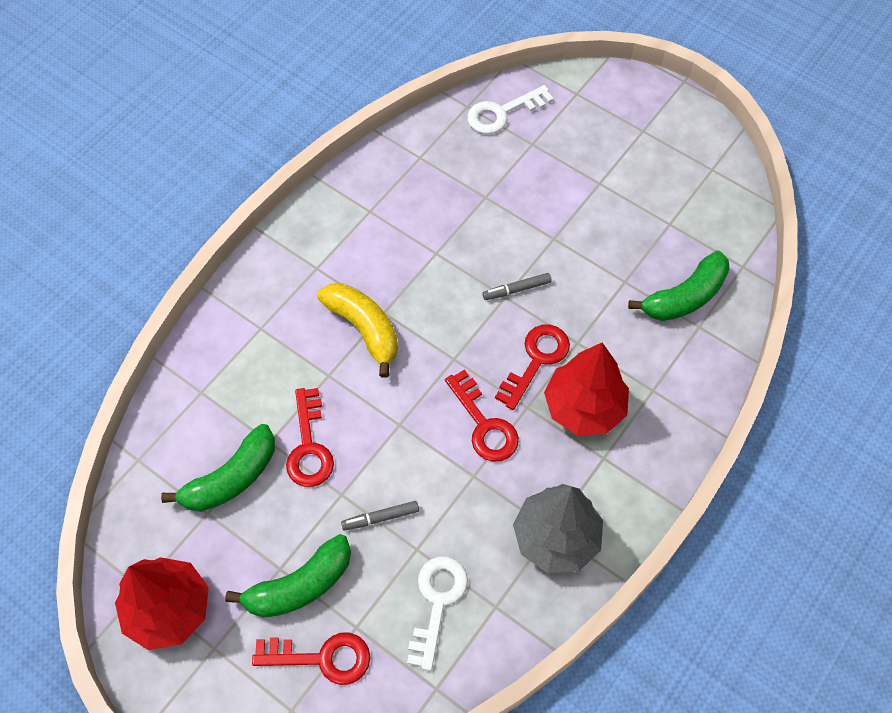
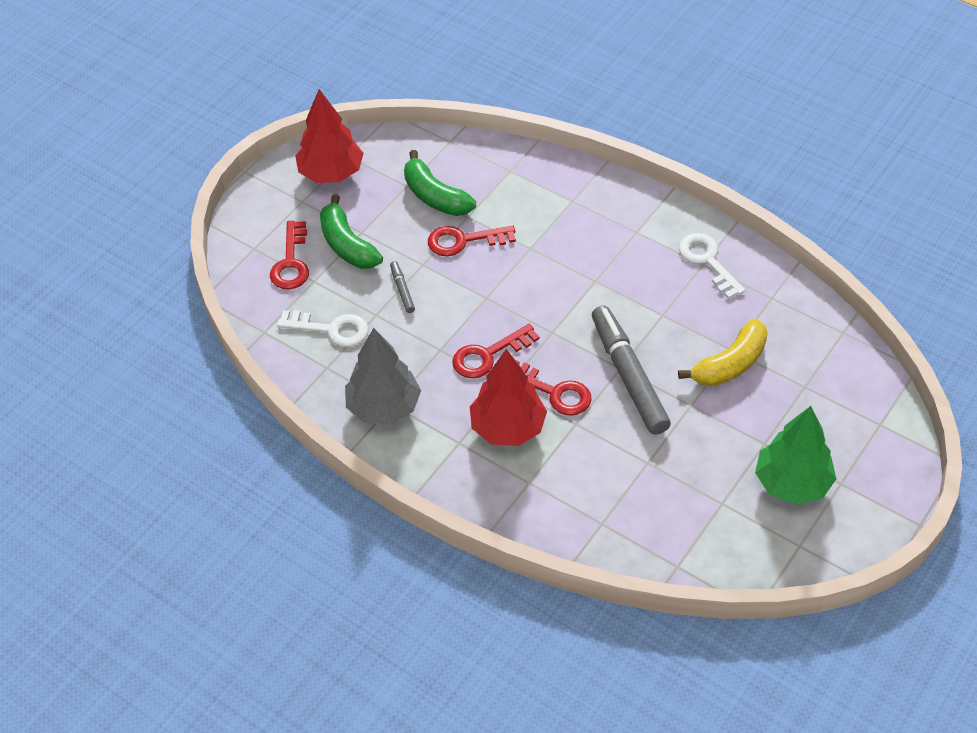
camera: 90 degrees right, 10 degrees down
yellow banana [317,283,398,378] -> yellow banana moved to [678,319,768,386]
white key [467,85,554,134] -> white key moved to [679,233,745,299]
grey marker [483,273,552,300] -> grey marker [592,305,671,435], size x2.33
green banana [628,251,730,321] -> none
none -> green tree [755,406,836,505]

